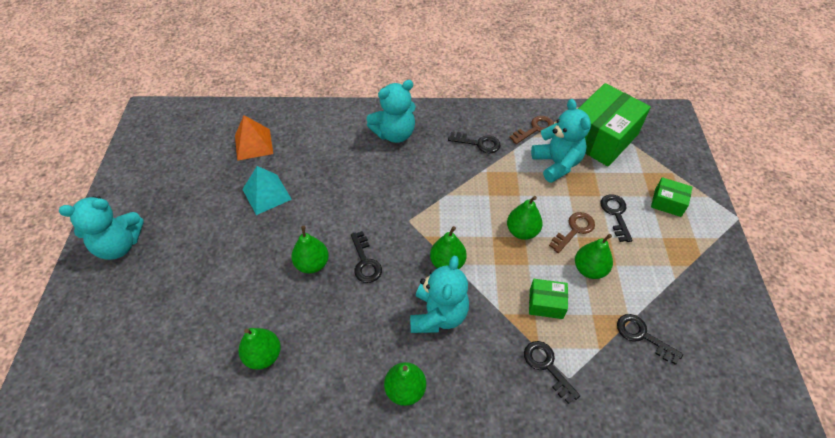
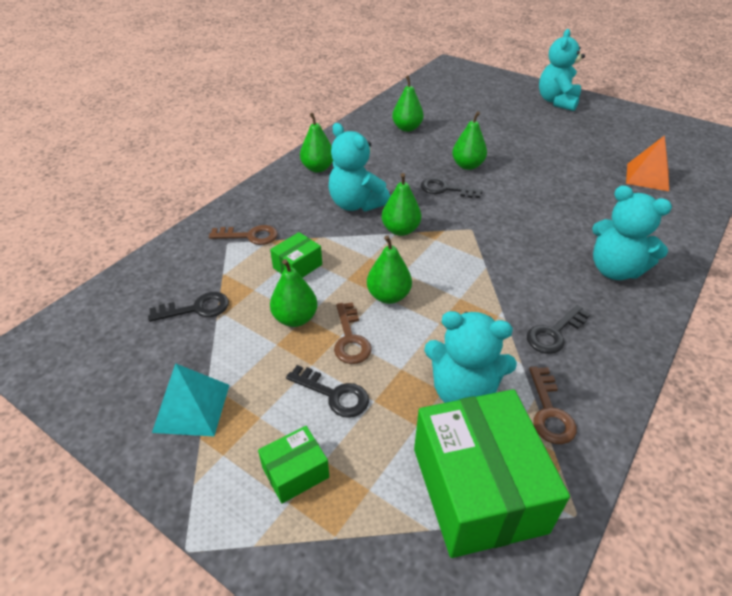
camera: 125 degrees right, 10 degrees down
turquoise pyramid [242,166,292,215] -> turquoise pyramid moved to [152,363,229,436]
turquoise teddy bear [366,80,416,143] -> turquoise teddy bear turned 60 degrees counterclockwise [592,185,672,280]
black key [524,341,580,404] -> brown key [209,225,278,245]

